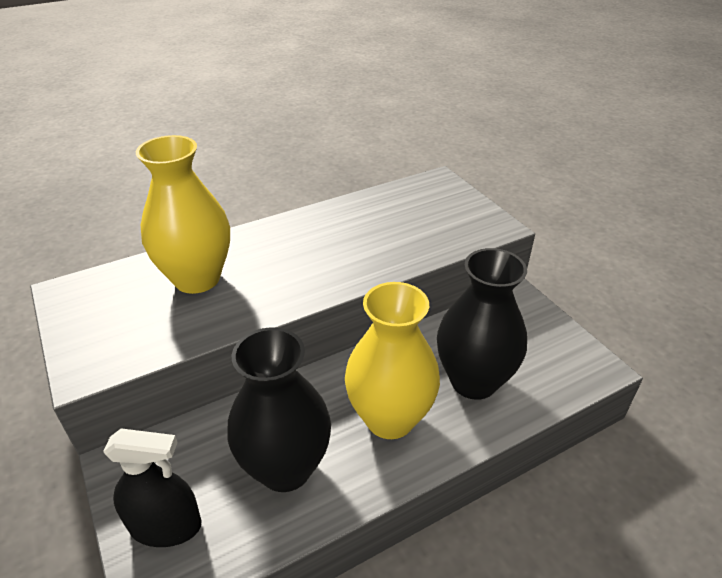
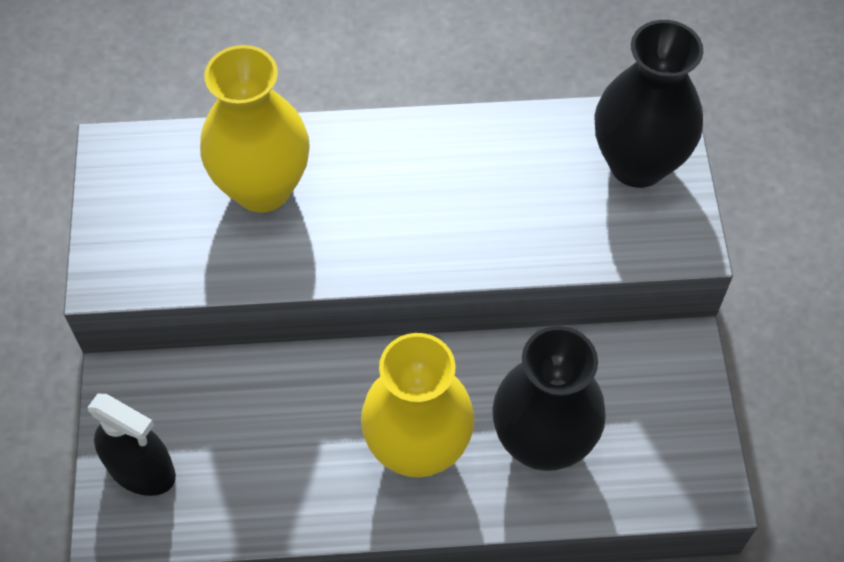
camera: 25 degrees right, 20 degrees up
black vase [227,327,331,492] -> black vase moved to [594,20,704,188]

